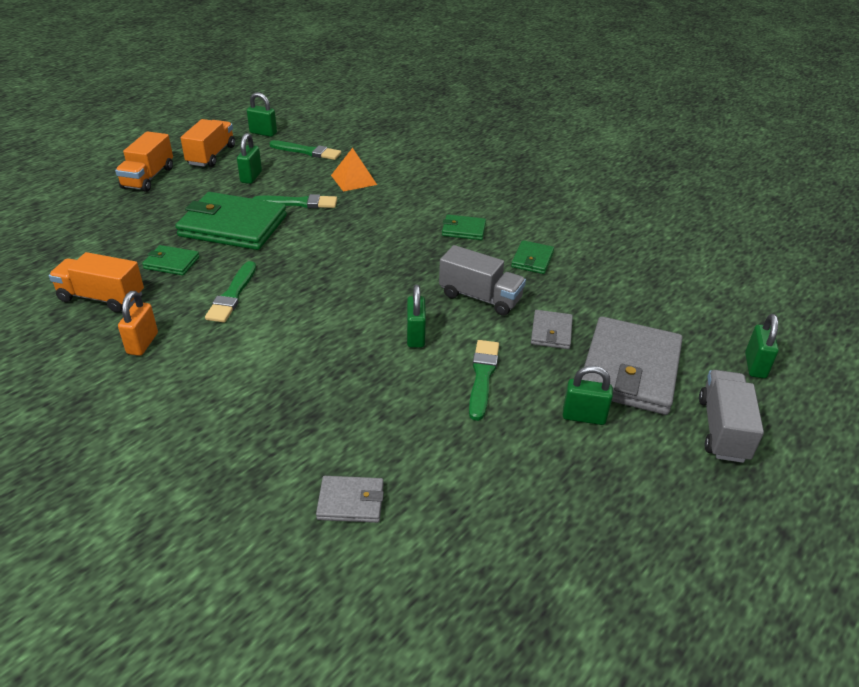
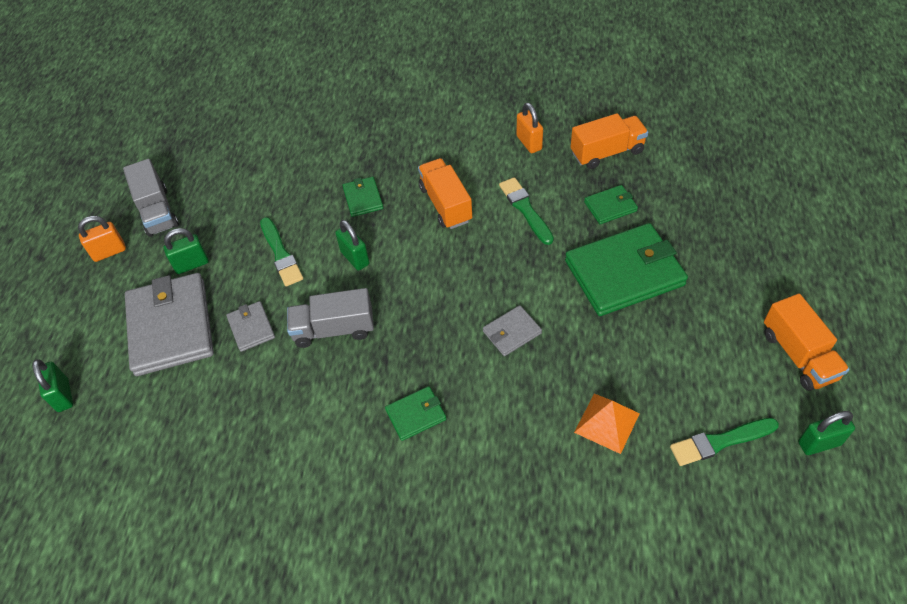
camera: 150 degrees right, 15 degrees up
orange truck [115,131,173,192] -> orange truck moved to [418,158,472,229]
green padlock [237,133,262,184] -> none
green brush [252,194,337,208] -> none
grey wallet [316,476,384,523] -> grey wallet moved to [483,305,542,356]
green wallet [511,240,554,274] -> green wallet moved to [342,177,383,217]
grey truck [699,370,764,463] -> grey truck moved to [123,159,179,237]
none -> orange padlock [78,216,126,262]

